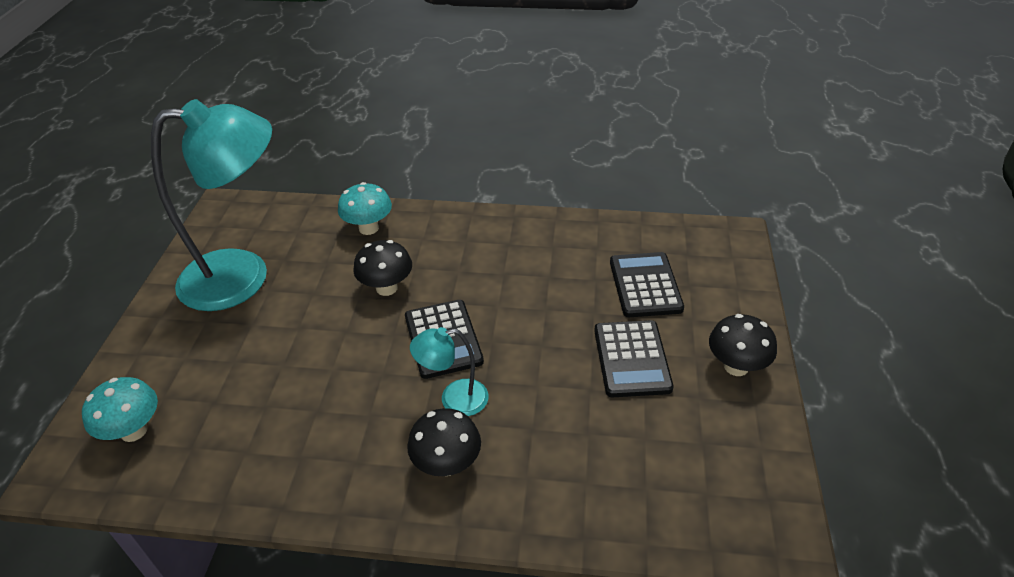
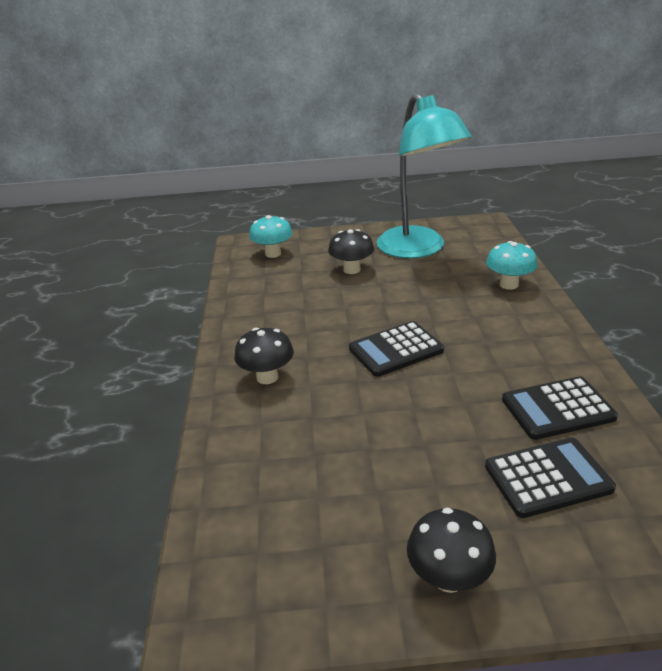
camera: 80 degrees right, 10 degrees down
black mushroom [353,240,412,296] -> black mushroom moved to [328,229,374,274]
turquoise lamp [410,327,489,416] -> none
black calculator [594,320,674,397] -> black calculator moved to [502,376,618,440]

